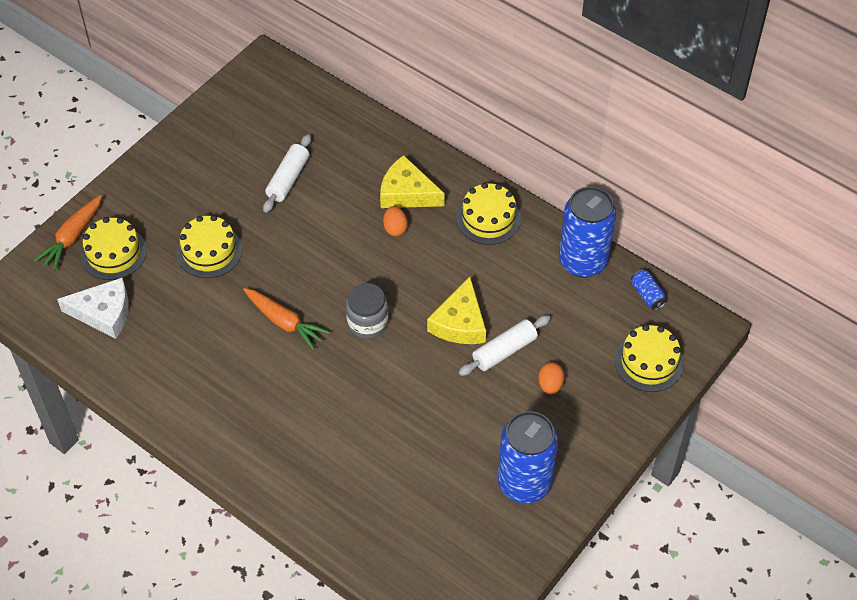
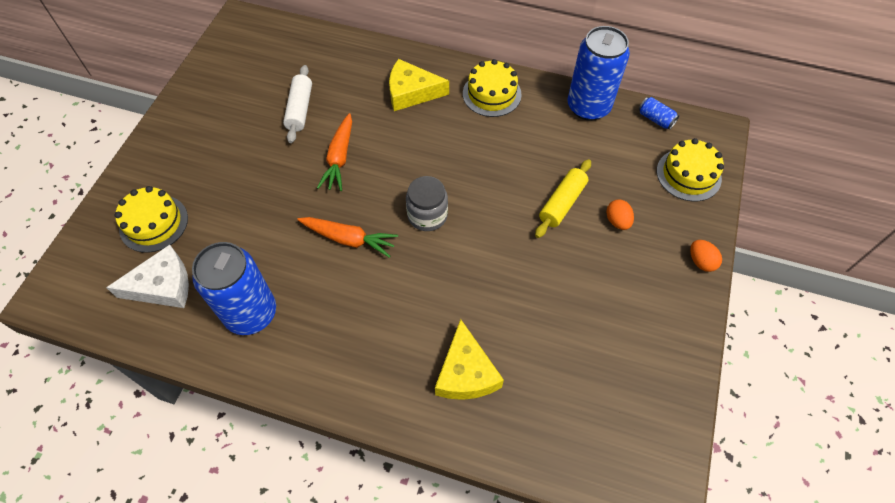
camera: 20 degrees left, 5 degrees up
orange carrot [34,195,102,271] -> orange carrot moved to [317,113,352,191]
yellow cake [176,215,242,278] -> none
orange egg [383,206,408,236] -> orange egg moved to [690,240,722,272]
yellow cheese [427,277,486,344] -> yellow cheese moved to [435,319,504,400]
white rolling pin [459,315,551,376] -> yellow rolling pin [535,159,591,238]
blue can [498,411,558,503] -> blue can moved to [192,242,276,335]

